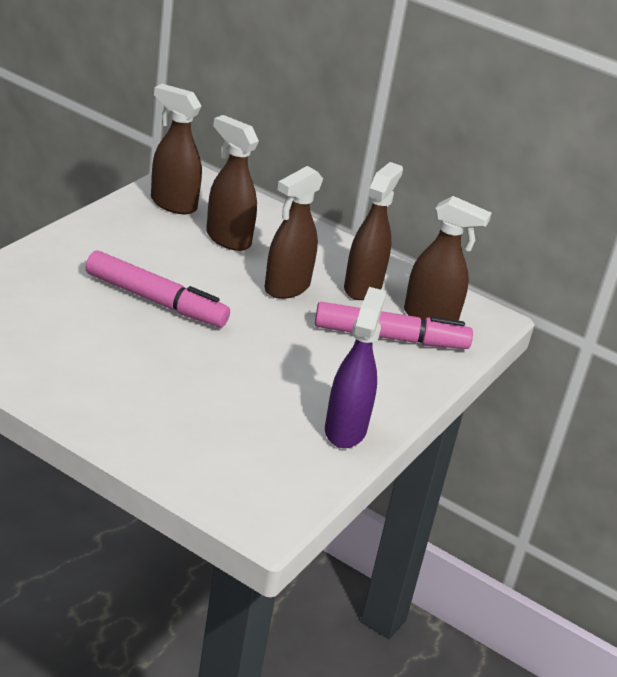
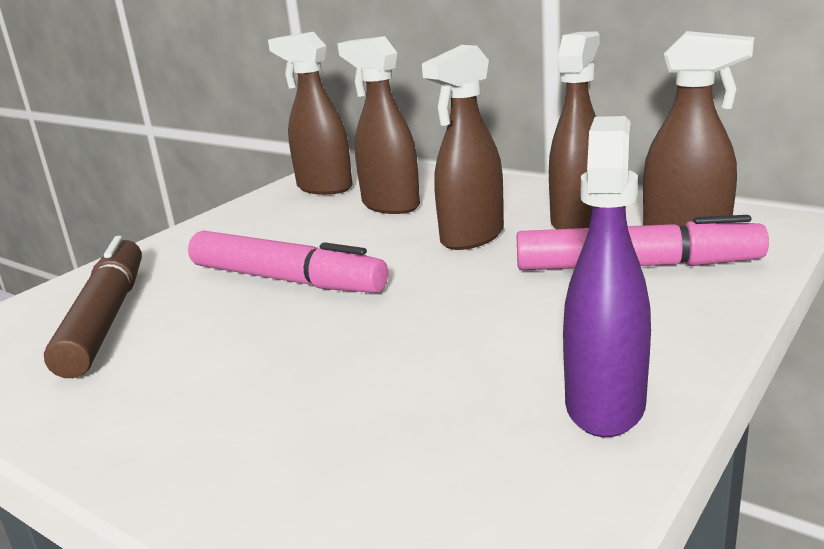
camera: 10 degrees right, 10 degrees down
none -> brown marker [44,236,142,378]

